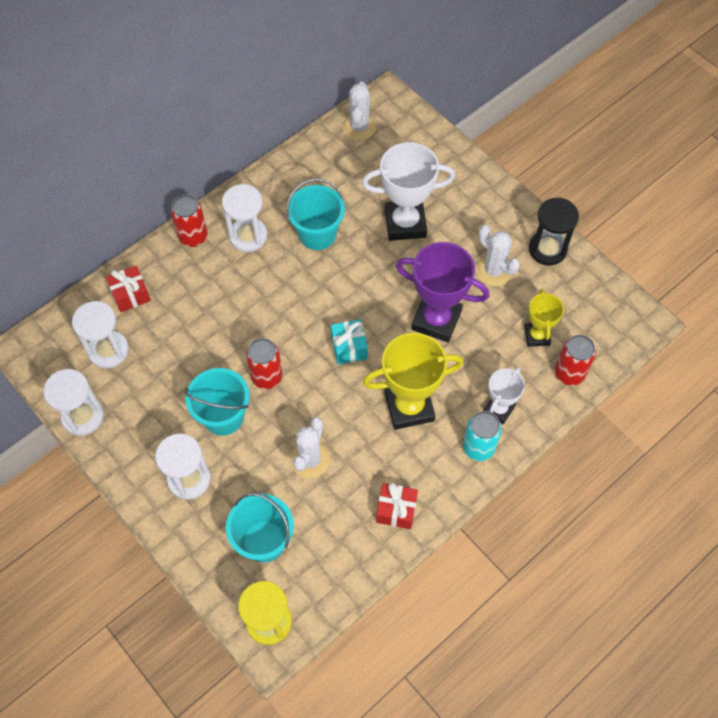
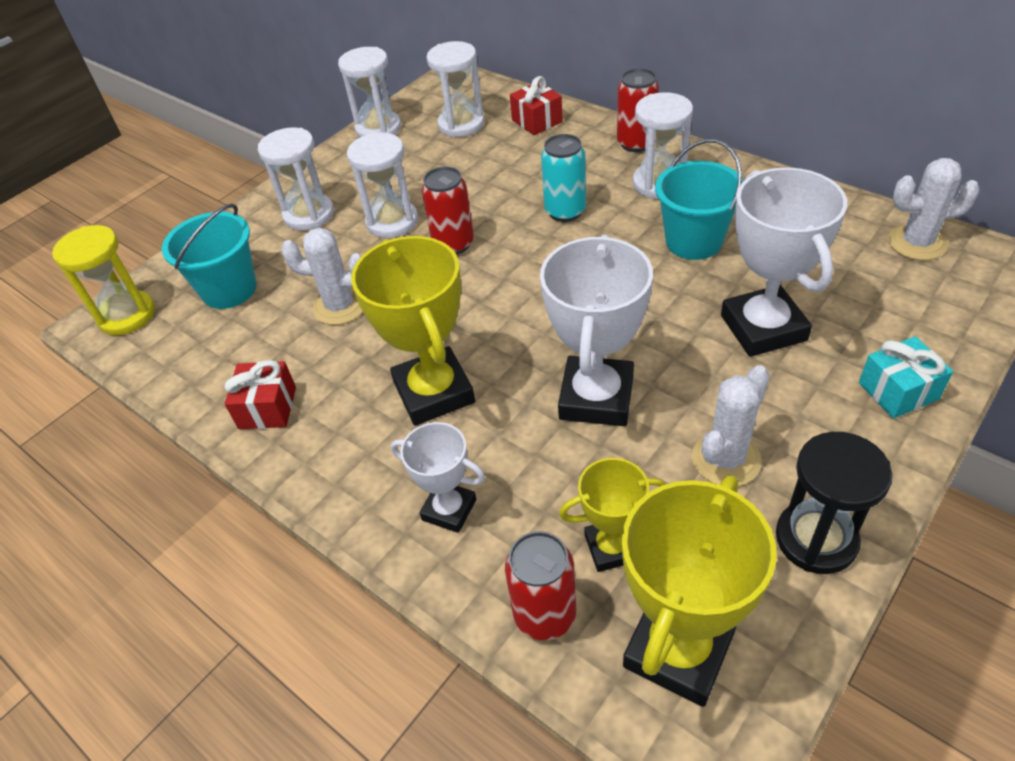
camera: 85 degrees right, 15 degrees down
turquoise bucket [185,368,250,436] -> white hourglass [347,132,418,238]
turquoise gift [331,319,368,365] -> turquoise gift moved to [859,336,953,418]
purple trophy [396,242,489,342] -> white trophy [540,235,653,426]
turquoise can [463,411,502,461] -> turquoise can moved to [541,134,586,222]
none -> yellow trophy [622,475,777,707]

